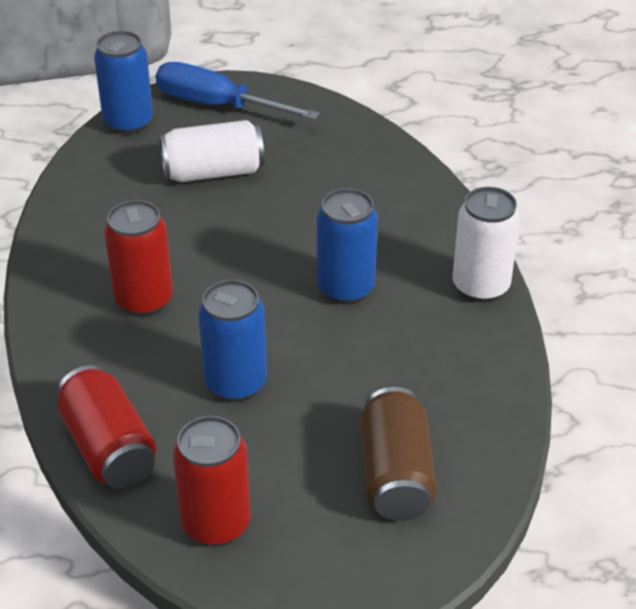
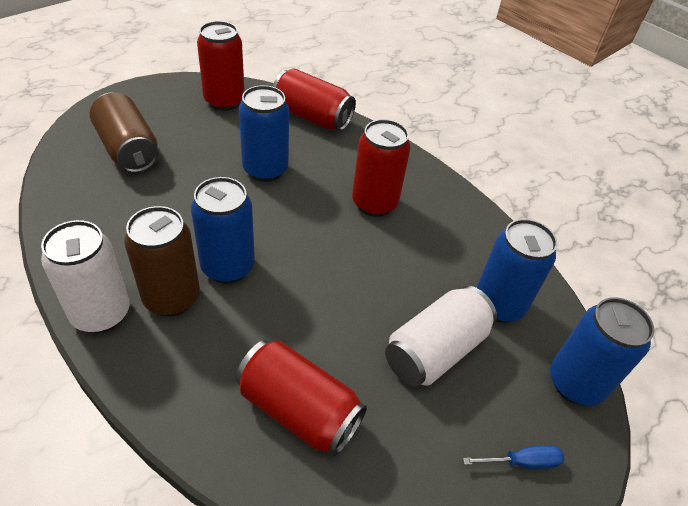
camera: 145 degrees right, 5 degrees up
blue screwdriver [156,62,320,120] -> blue screwdriver [463,445,564,469], size x0.43
none -> brown can [124,206,200,316]
none -> red can [235,340,367,456]
none -> blue can [476,219,557,323]

